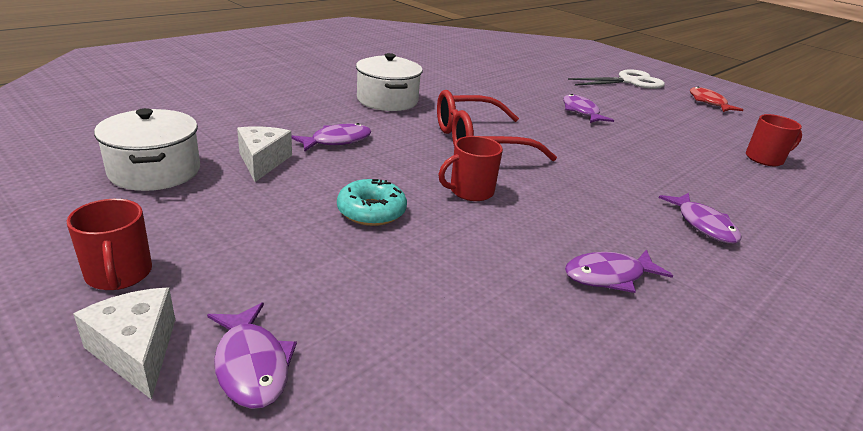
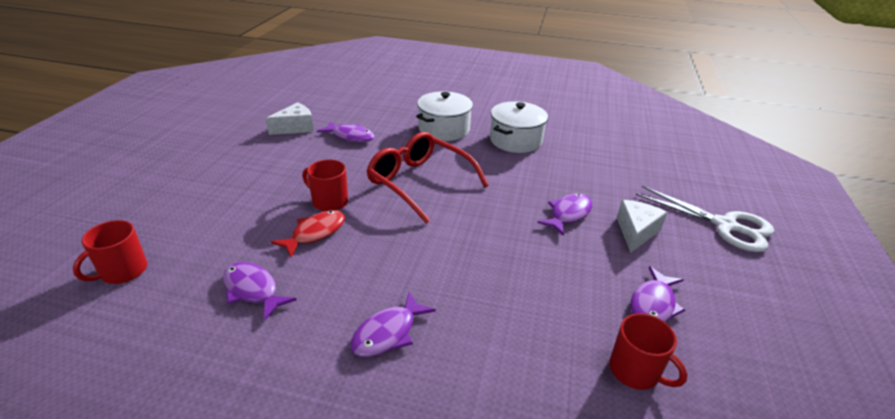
camera: 60 degrees right, 5 degrees up
red mug [67,199,152,290] -> red mug moved to [73,220,147,284]
white cheese [73,288,175,400] -> white cheese moved to [617,200,667,253]
white pot [94,108,200,191] -> white pot moved to [490,101,548,153]
purple fish [207,302,297,409] -> purple fish moved to [631,266,685,322]
turquoise donut [337,179,407,226] -> none
red fish [690,86,743,112] -> red fish moved to [271,210,345,257]

